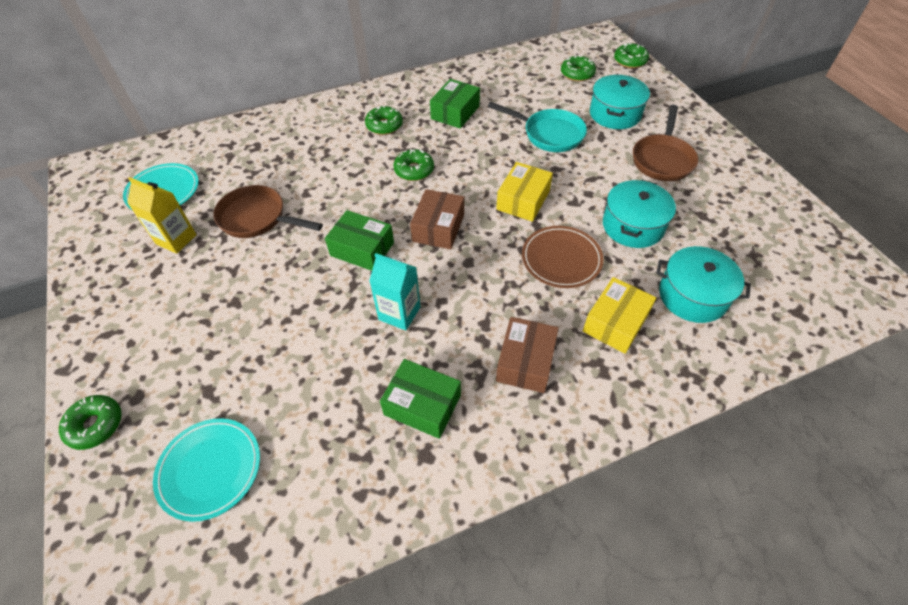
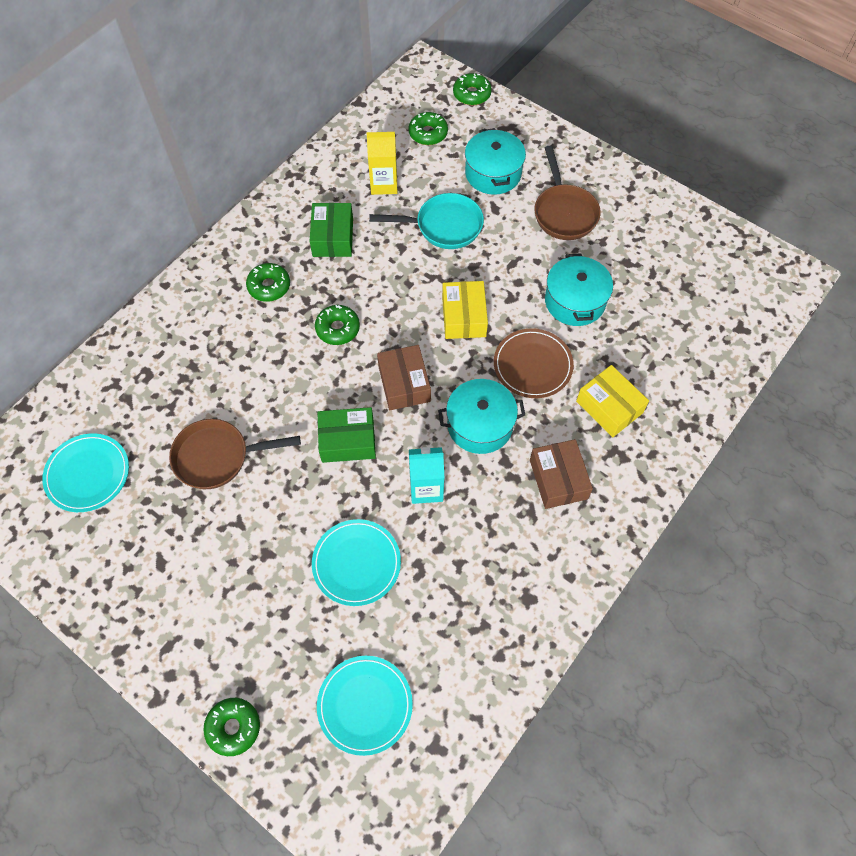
camera: 30 degrees left, 10 degrees up
yellow carton [127,177,197,254] -> yellow carton moved to [367,132,397,195]
green box [380,359,461,439] -> none
yellow box [583,277,656,354] -> yellow box turned 45 degrees counterclockwise [576,365,649,437]
turquoise pot [656,246,751,323] -> turquoise pot moved to [438,379,525,454]
none -> turquoise plate [312,519,401,606]

